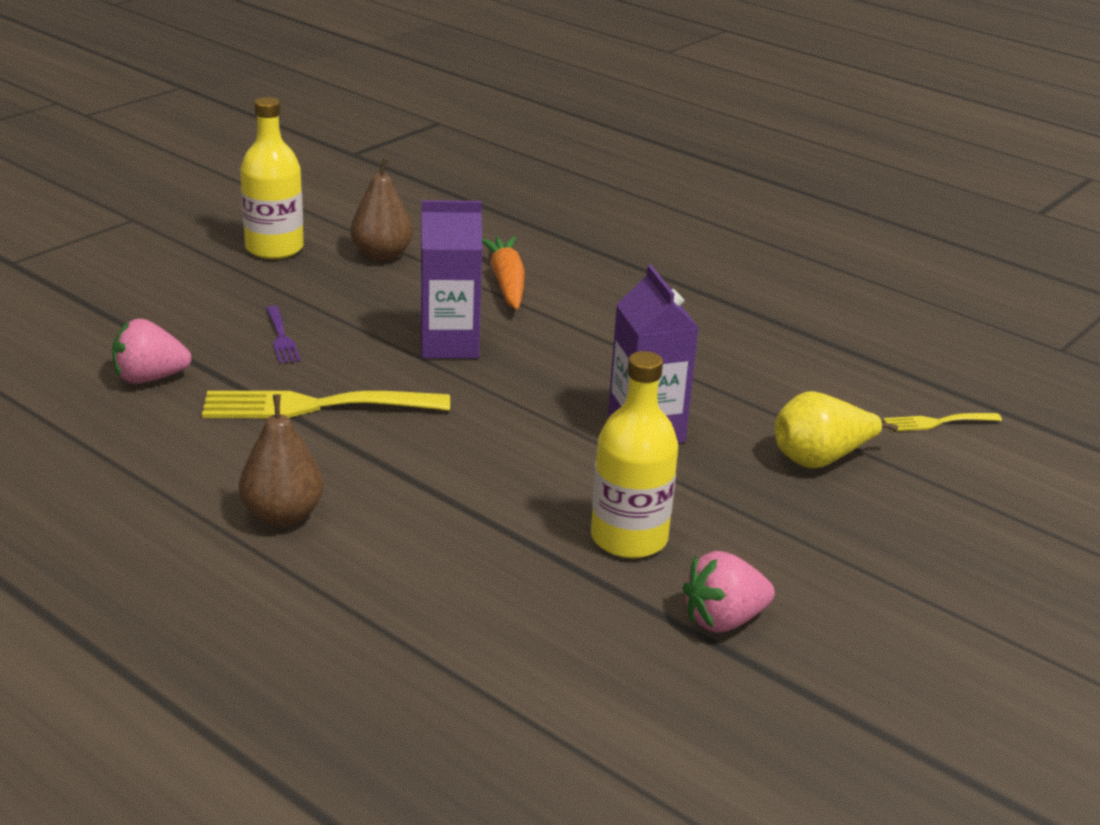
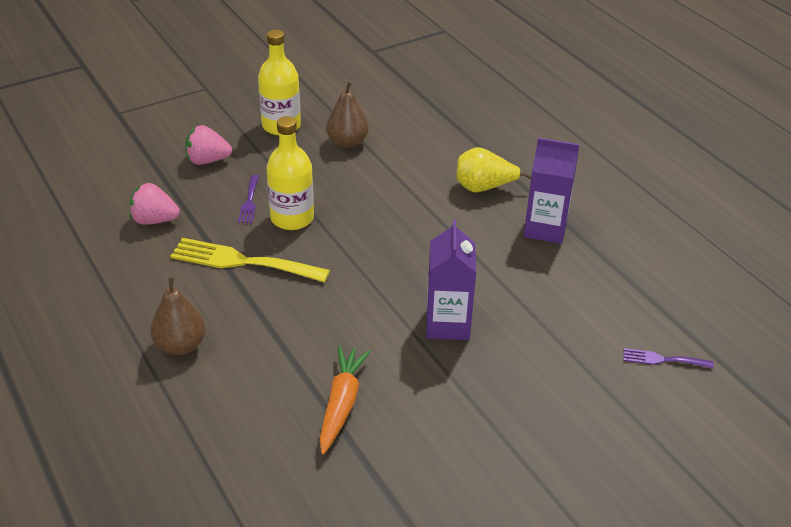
camera: 20 degrees right, 10 degrees up
purple carton [420,200,482,358] -> purple carton moved to [524,138,579,244]
orange carrot [482,236,525,310] -> orange carrot moved to [319,346,371,455]
yellow bottle [591,351,678,558] -> yellow bottle moved to [266,116,314,230]
pink strawberry [682,551,775,632] -> pink strawberry moved to [185,125,232,165]
yellow pear [775,391,898,469] -> yellow pear moved to [456,147,532,192]
yellow fork [883,413,1002,432] -> purple fork [623,348,714,368]

